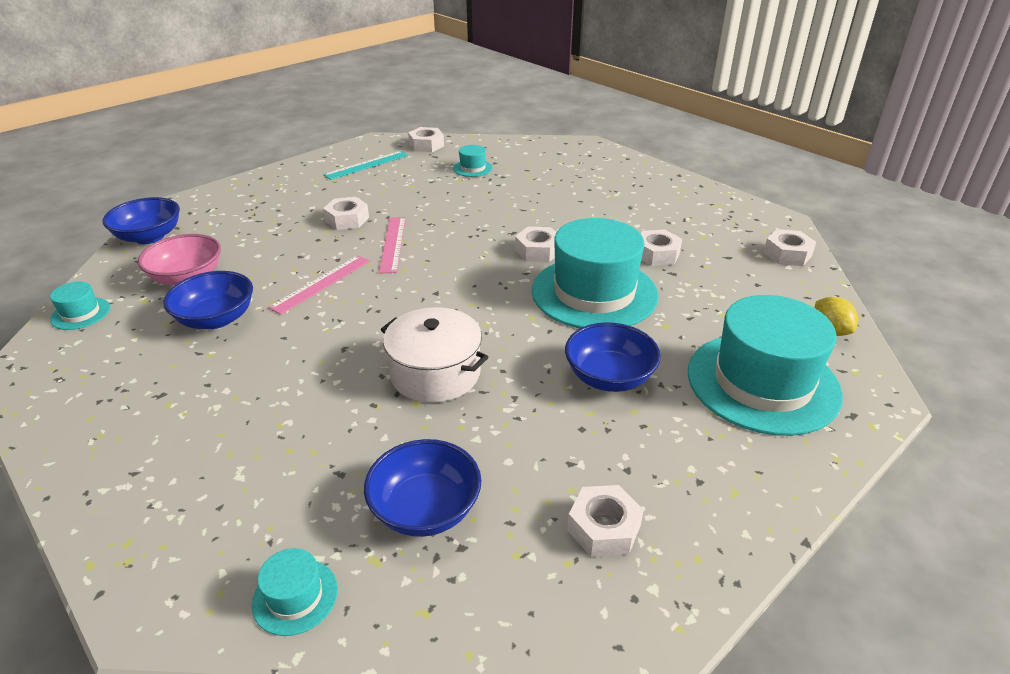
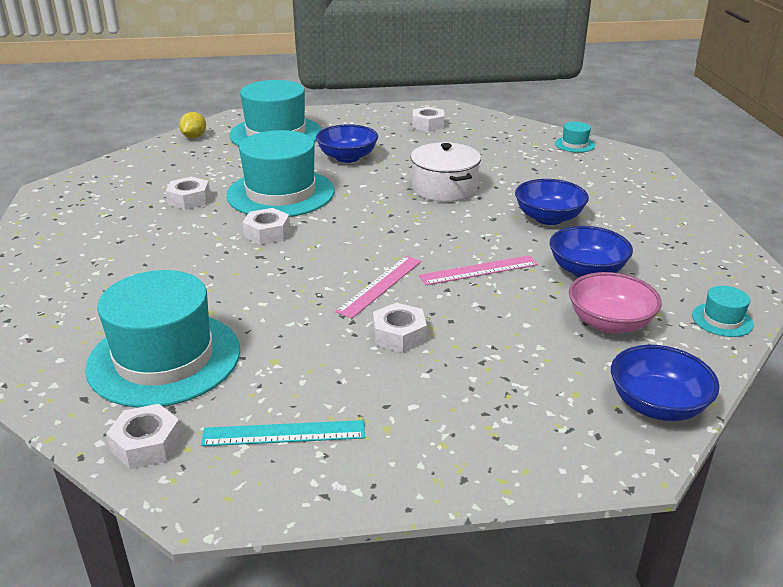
camera: 145 degrees left, 5 degrees down
blue bowl [364,439,481,537] -> blue bowl moved to [515,179,589,225]
turquoise hat [453,145,493,177] -> turquoise hat [85,270,240,408], size x2.40
white nut [763,229,816,266] -> none

